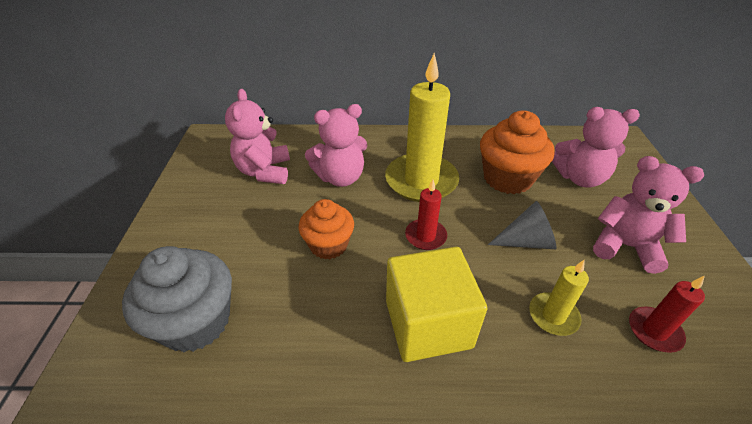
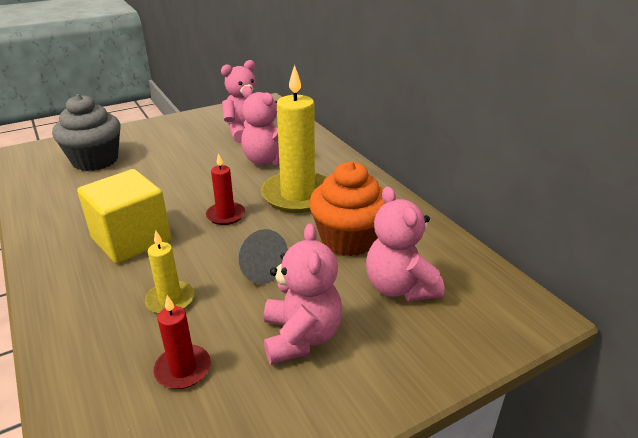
camera: 60 degrees right, 10 degrees down
orange cupcake [299,199,354,259] -> none

